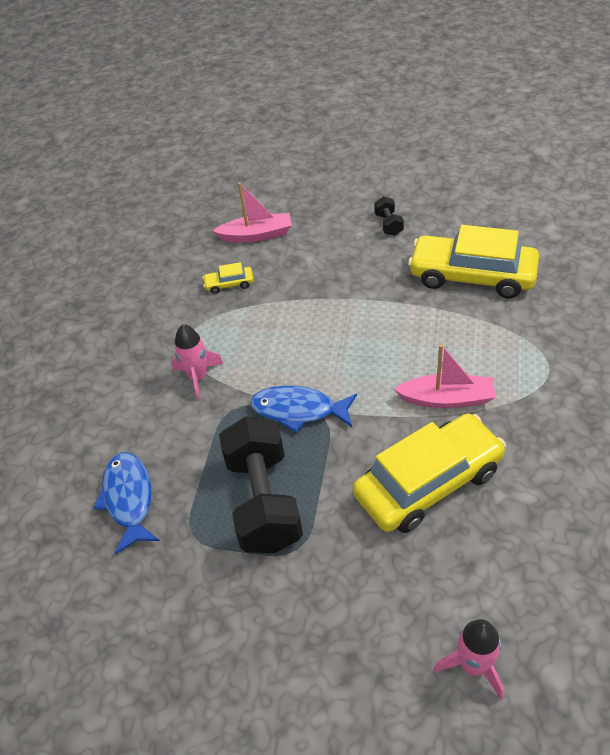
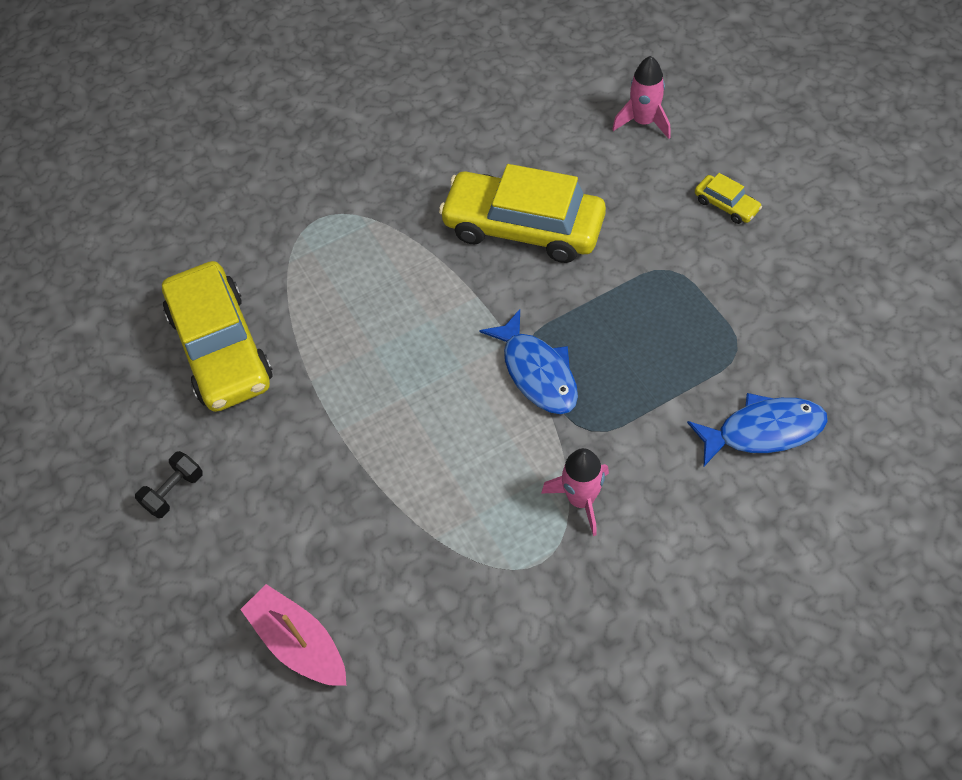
camera: 130 degrees left, 10 degrees up
blue fish [94,452,160,555] -> blue fish turned 135 degrees counterclockwise [687,393,828,466]
yellow car [203,262,254,294] -> yellow car moved to [695,173,762,224]
black dumbbell [219,416,303,553] -> none
pink boat [394,344,496,408] -> none

